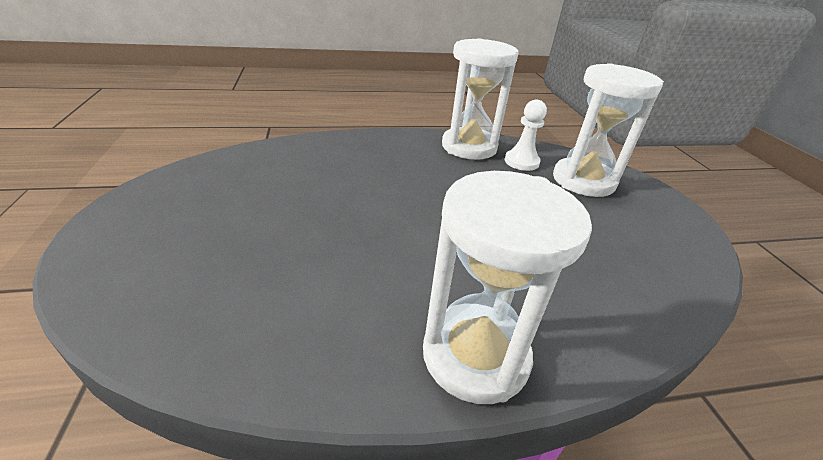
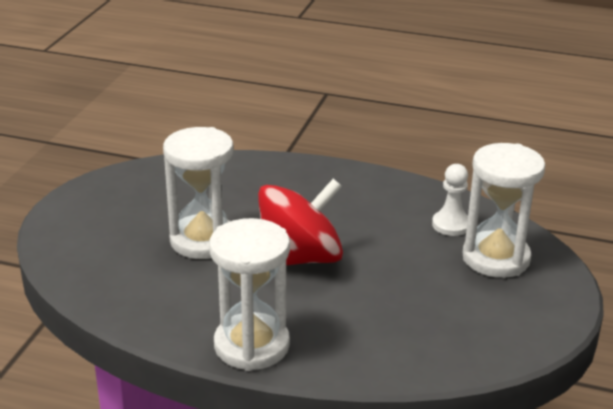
camera: 30 degrees right, 5 degrees down
white hourglass [442,38,519,160] -> white hourglass moved to [163,127,233,259]
none -> red spinning top [258,178,343,266]

